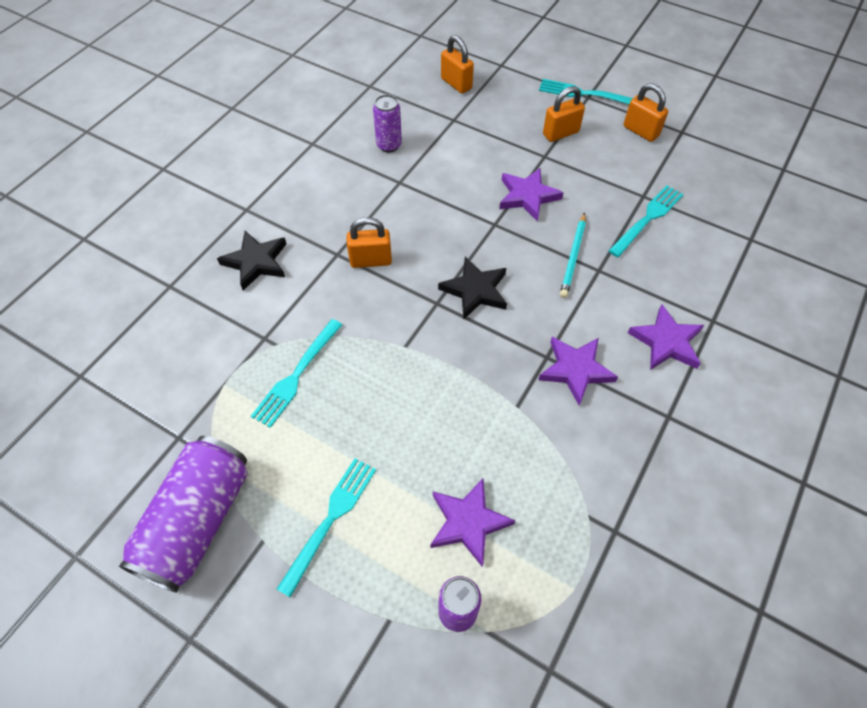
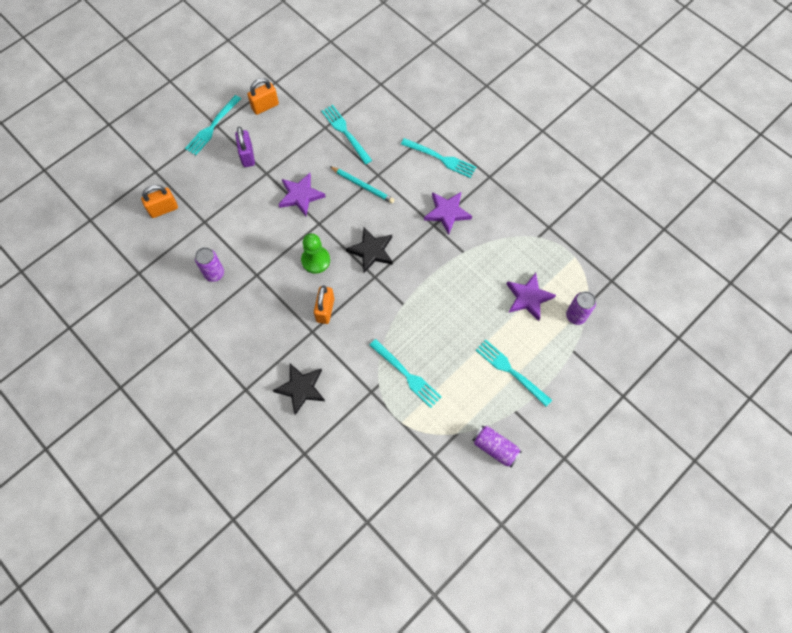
camera: 75 degrees left, 10 degrees up
purple can [119,436,248,593] -> purple can [473,425,522,467], size x0.54
orange padlock [543,86,585,142] -> purple padlock [235,127,255,167]
purple star [628,304,704,370] -> turquoise fork [401,138,476,178]
none -> green pawn [301,233,330,274]

